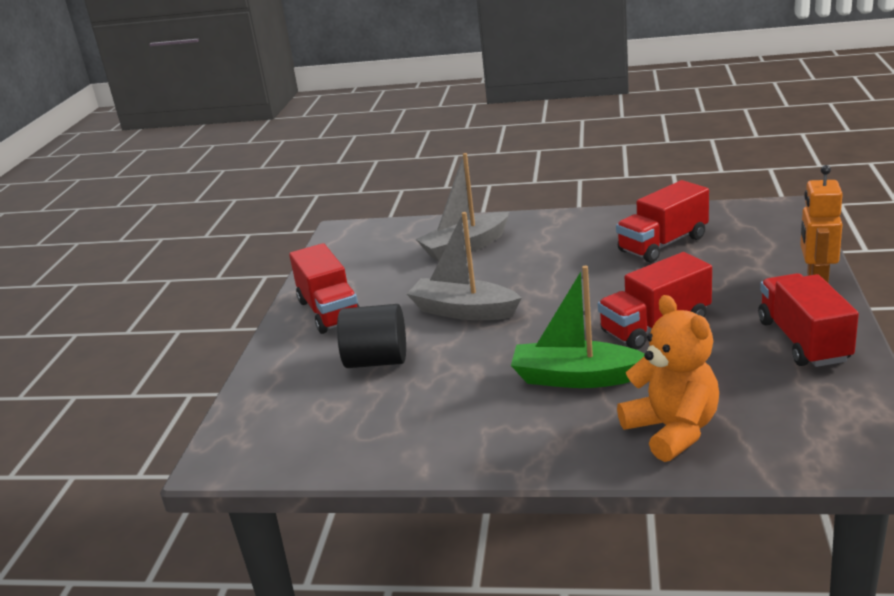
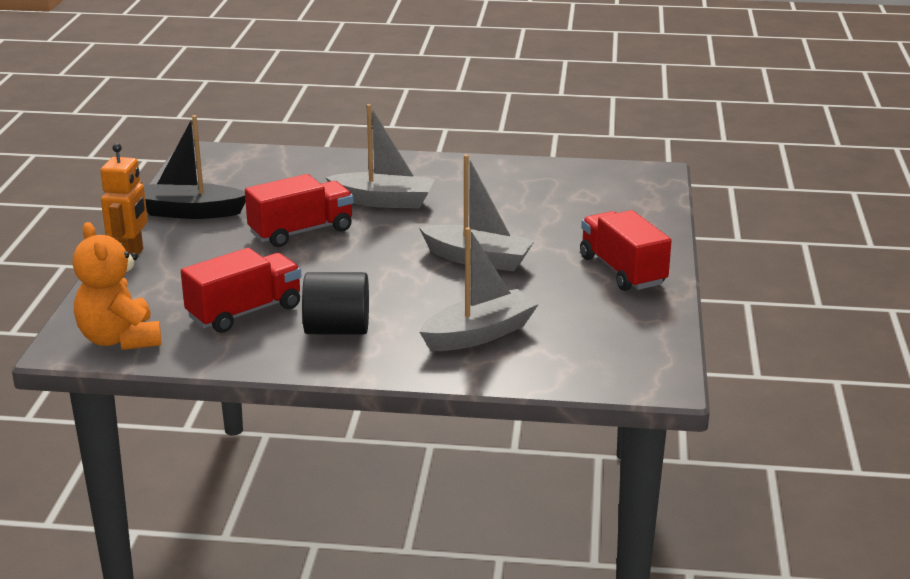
camera: 175 degrees right, 0 degrees up
black cylinder [337,304,406,368] -> black cylinder moved to [302,272,369,335]
green boat [511,265,644,388] -> grey boat [325,104,435,209]
orange teddy bear [617,295,719,462] -> orange teddy bear moved to [73,222,162,350]
red truck [758,273,859,367] -> black boat [144,115,246,219]

